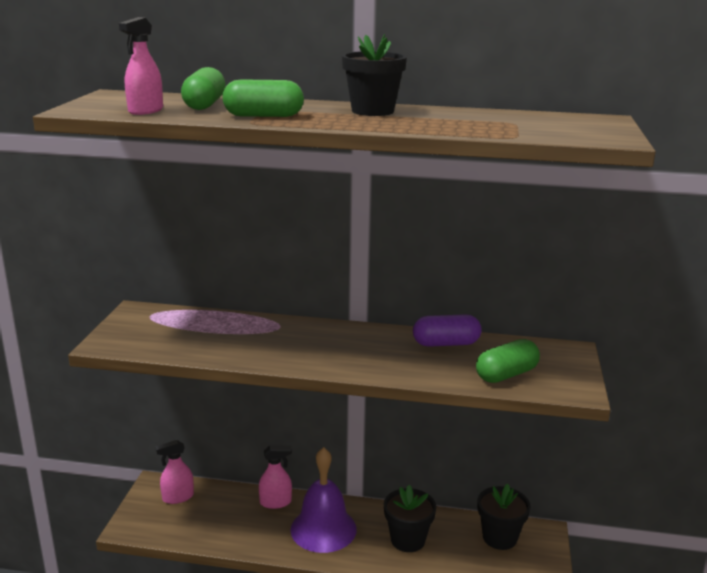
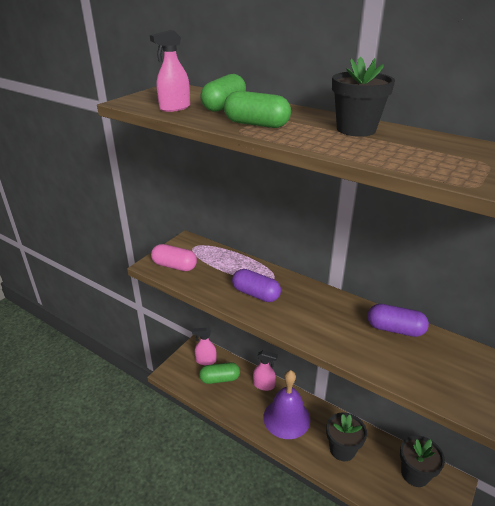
camera: 25 degrees right, 10 degrees up
green capsule [476,339,540,383] -> green capsule moved to [199,362,240,384]
none -> pink capsule [151,244,197,271]
none -> purple capsule [232,269,281,302]

